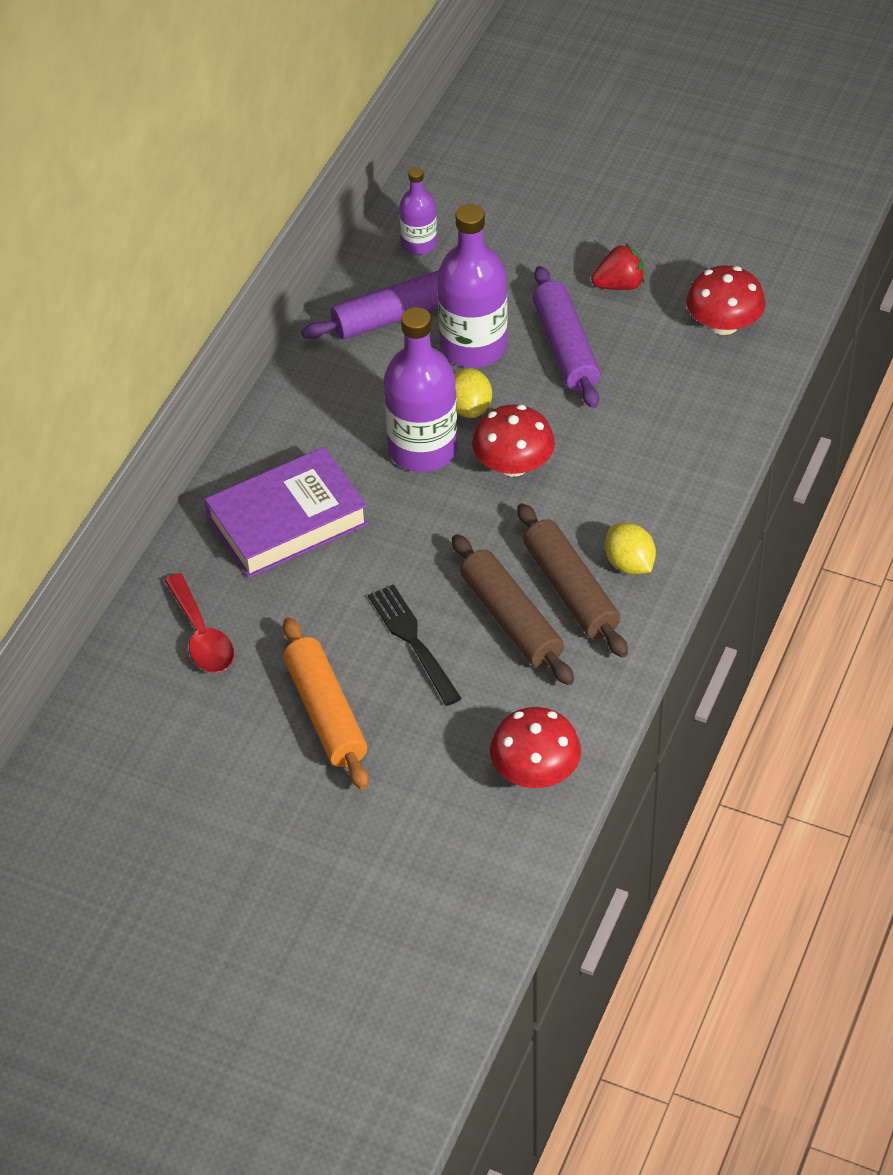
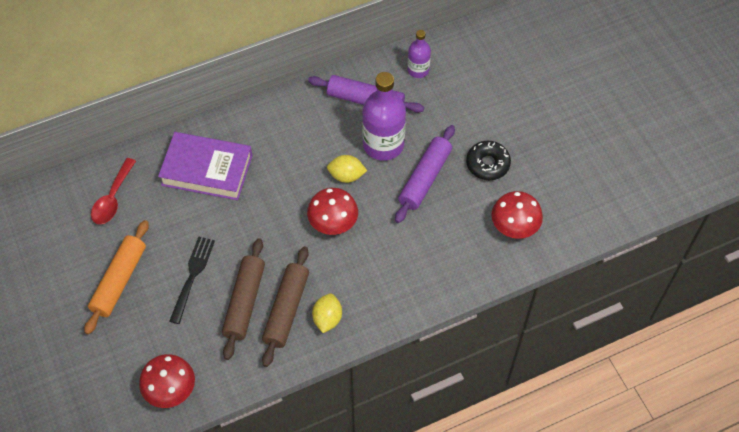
camera: 40 degrees right, 10 degrees up
purple bottle [384,307,458,472] -> none
yellow lemon [455,368,492,418] -> yellow lemon turned 60 degrees clockwise [327,155,367,183]
red strawberry [591,244,645,290] -> black donut [466,141,511,180]

